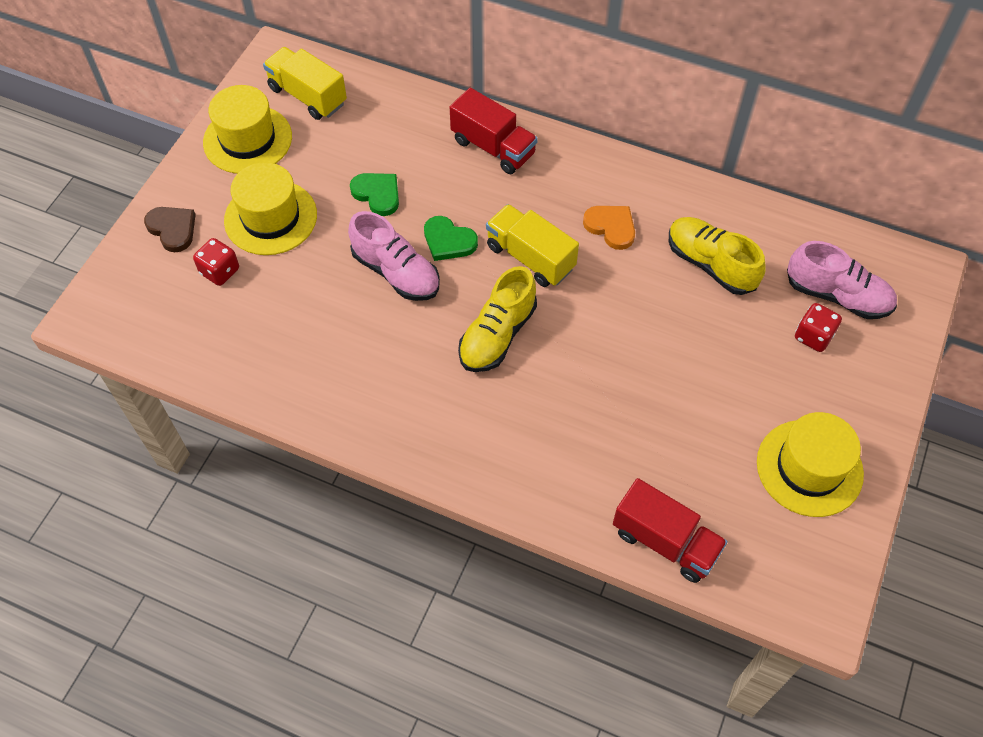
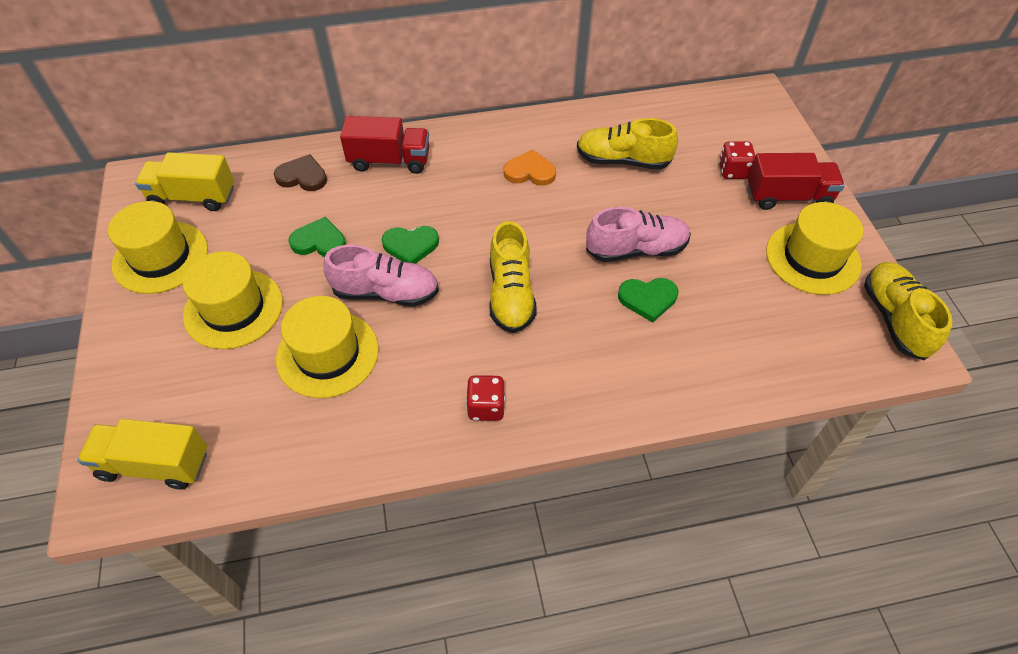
camera: 35 degrees left, 5 degrees down
brown heart [144,207,196,252] -> brown heart moved to [274,154,327,191]
red dice [193,238,239,286] -> red dice moved to [466,375,505,421]
yellow truck [486,204,579,287] -> yellow truck moved to [77,419,207,489]
red truck [613,478,727,583] -> red truck moved to [748,153,845,210]
pink shoe [787,241,897,319] -> pink shoe moved to [586,207,691,262]
none -> yellow hat [276,296,379,398]
none -> green heart [618,278,678,323]
none -> yellow shoe [864,262,953,360]

